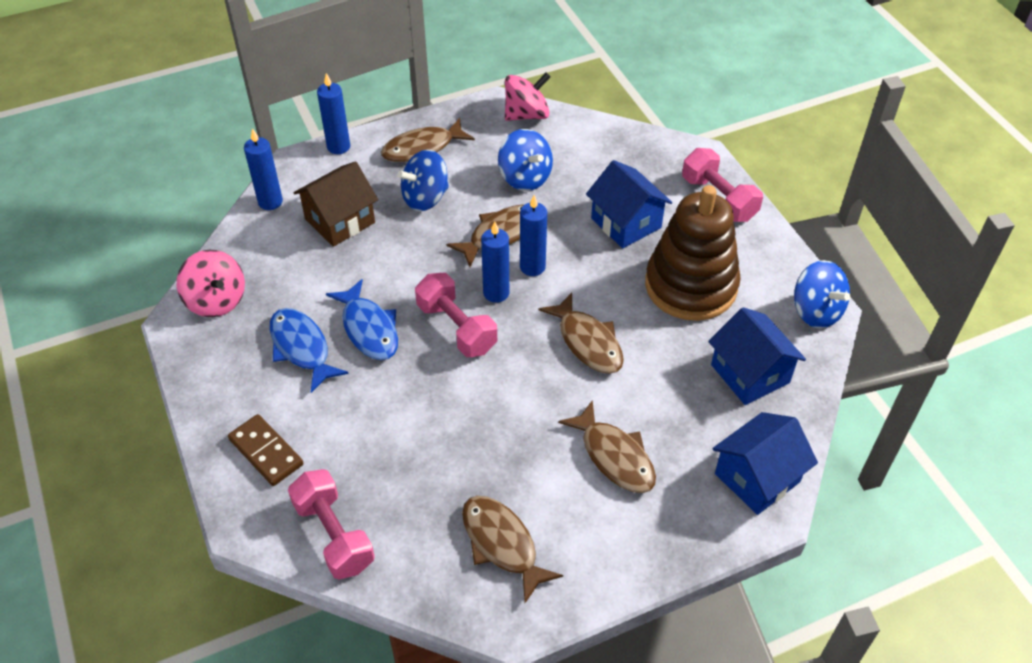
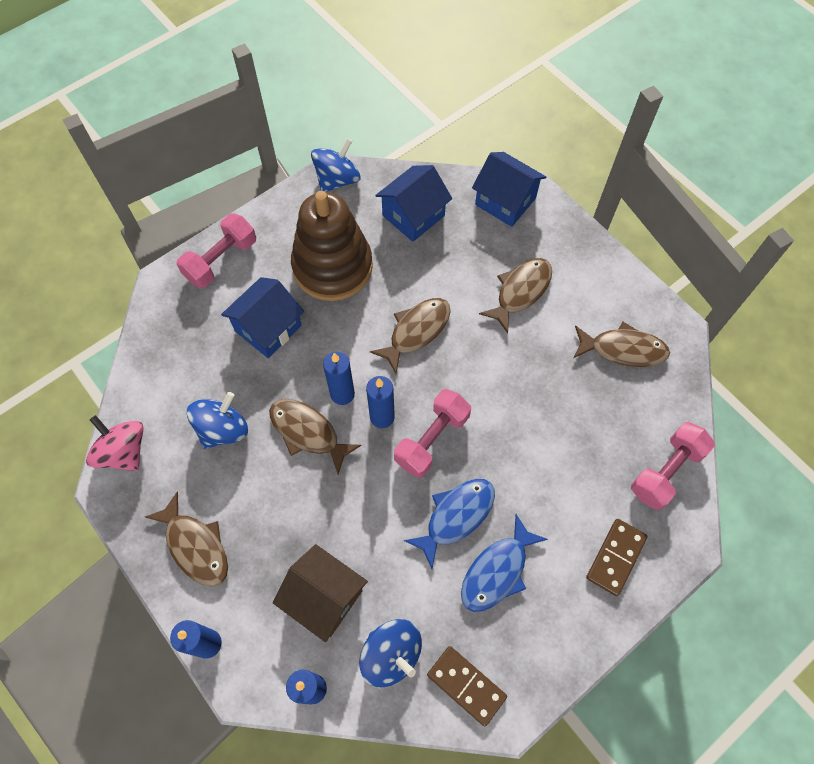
camera: 105 degrees left, 15 degrees up
pink spinning top [177,250,245,317] -> brown domino [427,646,507,726]
blue spinning top [397,150,449,211] -> blue spinning top moved to [359,619,422,687]
brown fish [462,496,563,603] -> brown fish turned 120 degrees counterclockwise [573,322,670,367]

